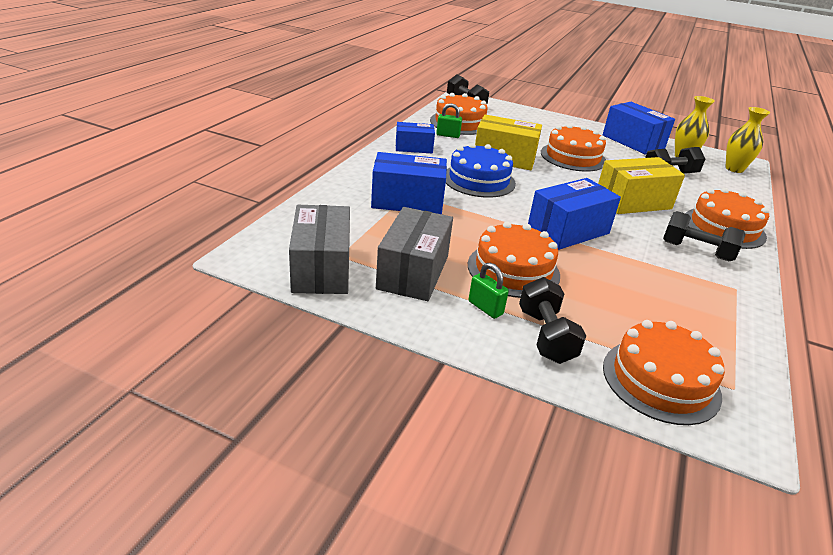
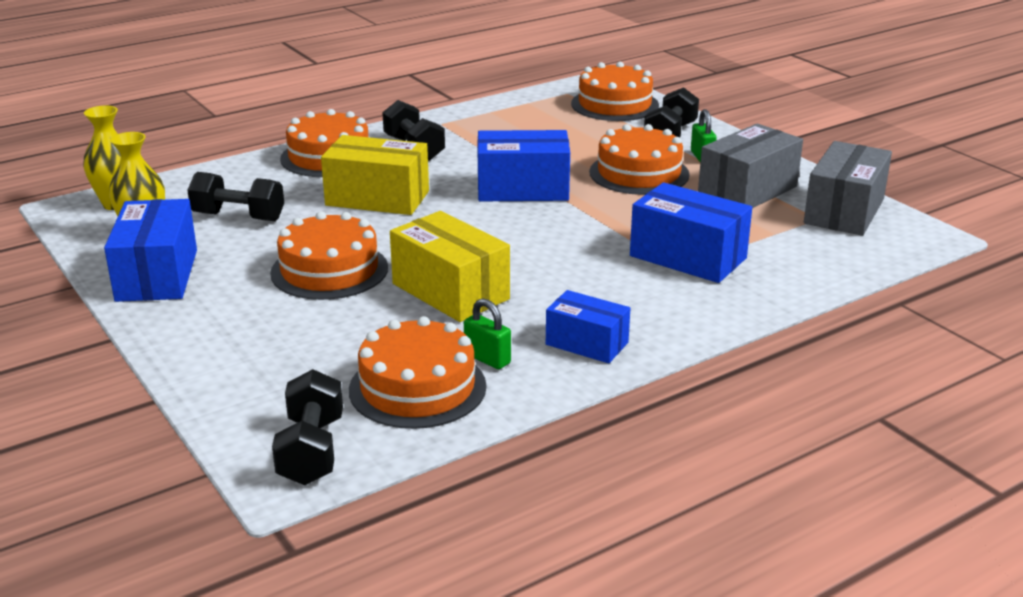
camera: 145 degrees left, 5 degrees down
blue cake [446,143,516,197] -> none

